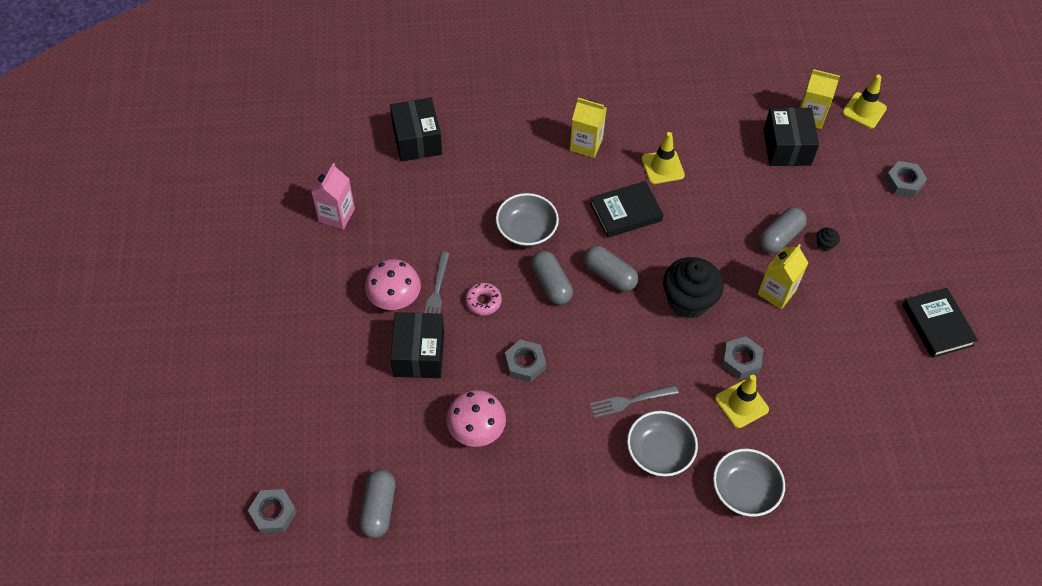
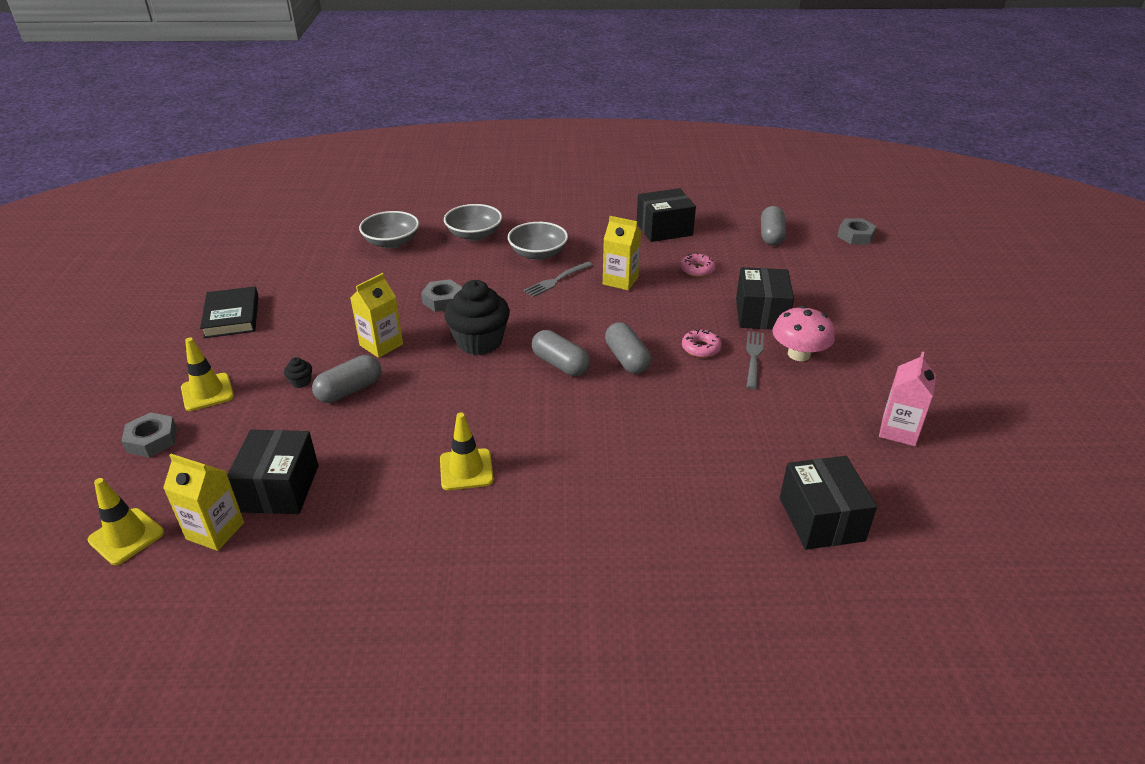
camera: 175 degrees left, 20 degrees down
pink mushroom [446,390,506,447] -> pink donut [681,253,716,277]
grey bowl [496,193,559,247] -> grey bowl moved to [359,211,419,249]
grey nut [505,339,546,382] -> none
yellow carton [570,98,607,158] -> yellow carton moved to [603,216,641,290]
black book [590,181,664,238] -> none
grey fork [590,385,678,418] -> grey fork turned 150 degrees clockwise [523,262,593,297]
yellow traffic cone [715,375,769,428] -> yellow traffic cone moved to [181,337,234,411]
none -> black box [637,188,696,242]

